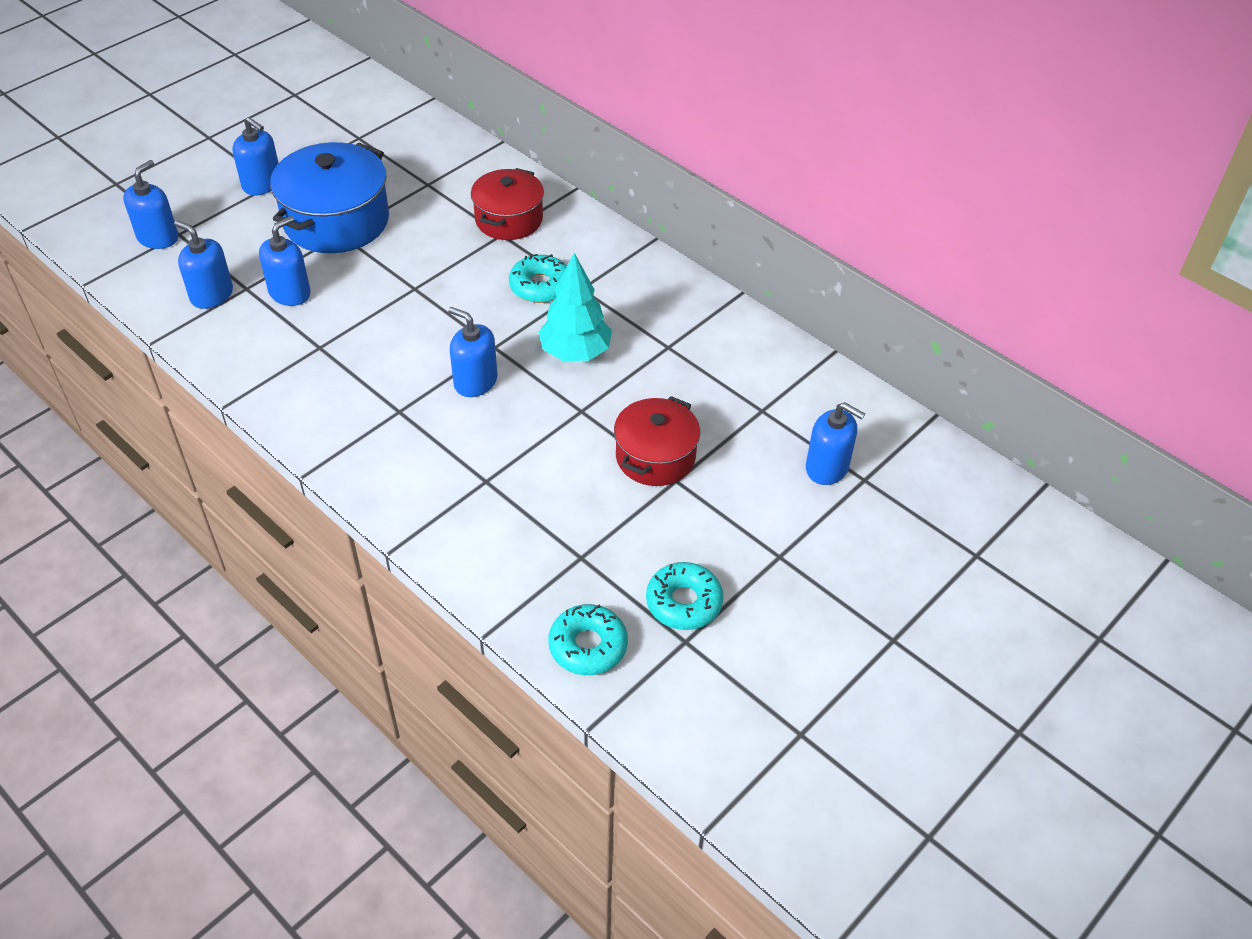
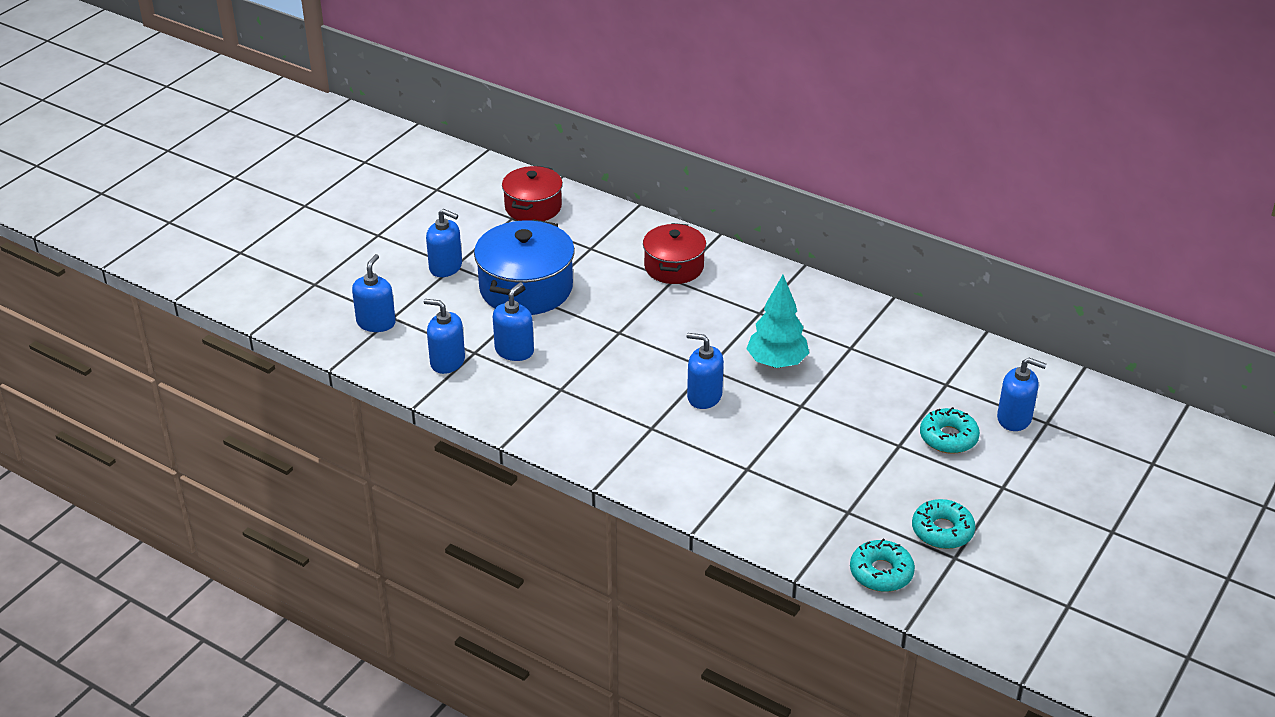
camera: 10 degrees left, 10 degrees down
turquoise donut [509,254,567,303] -> turquoise donut moved to [920,407,980,454]
red pot [614,396,700,486] -> red pot moved to [502,166,563,221]

